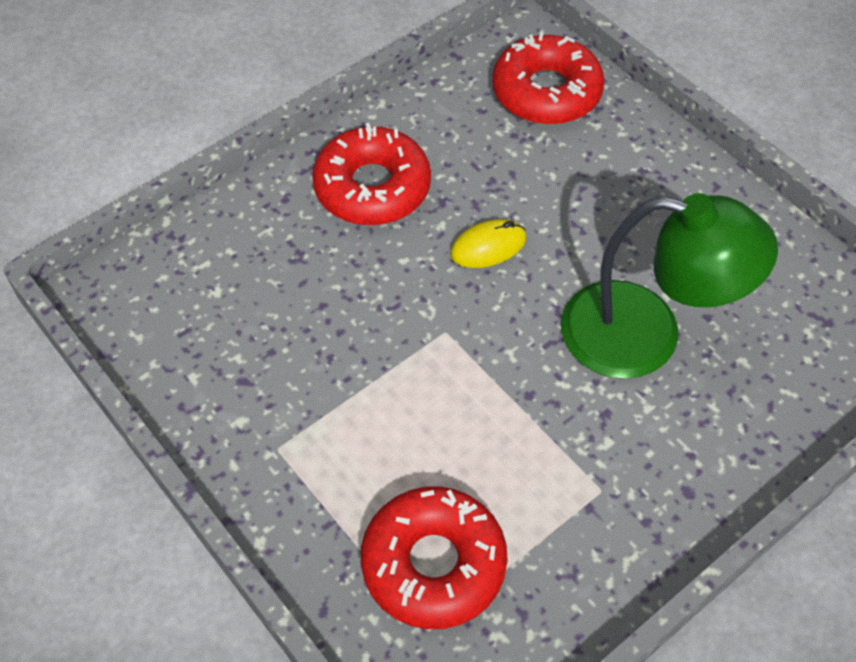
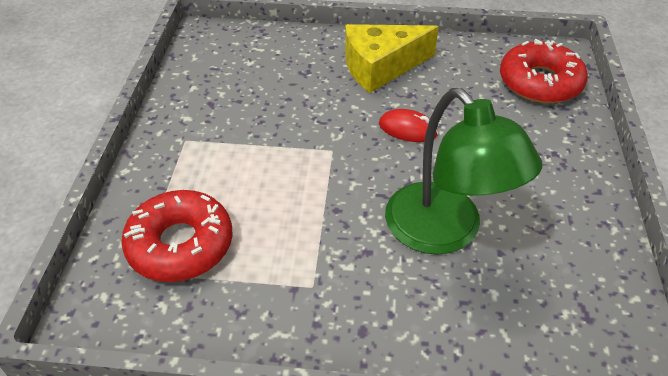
camera: 45 degrees right, 10 degrees down
red donut [312,123,431,225] -> yellow cheese [345,24,439,93]
yellow mouse [450,219,527,268] -> red mouse [379,109,438,142]

